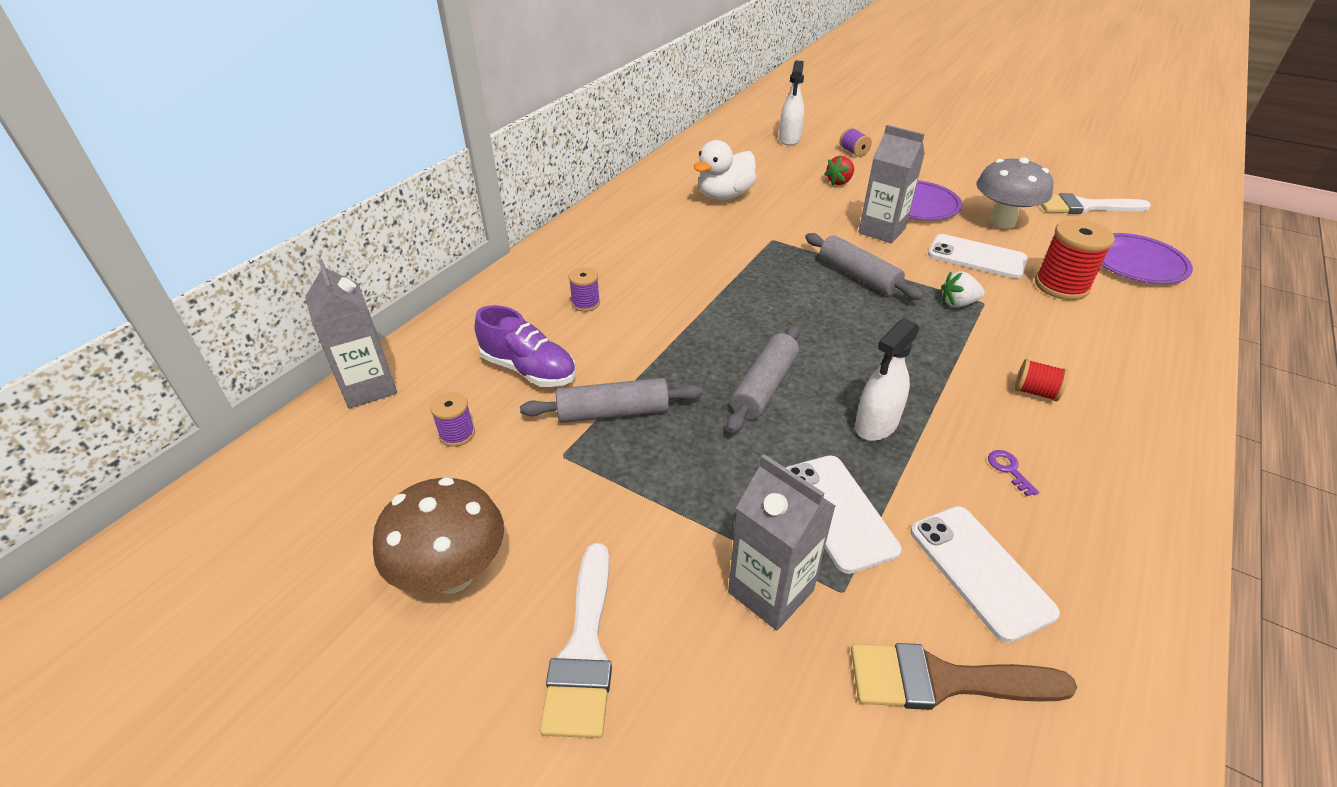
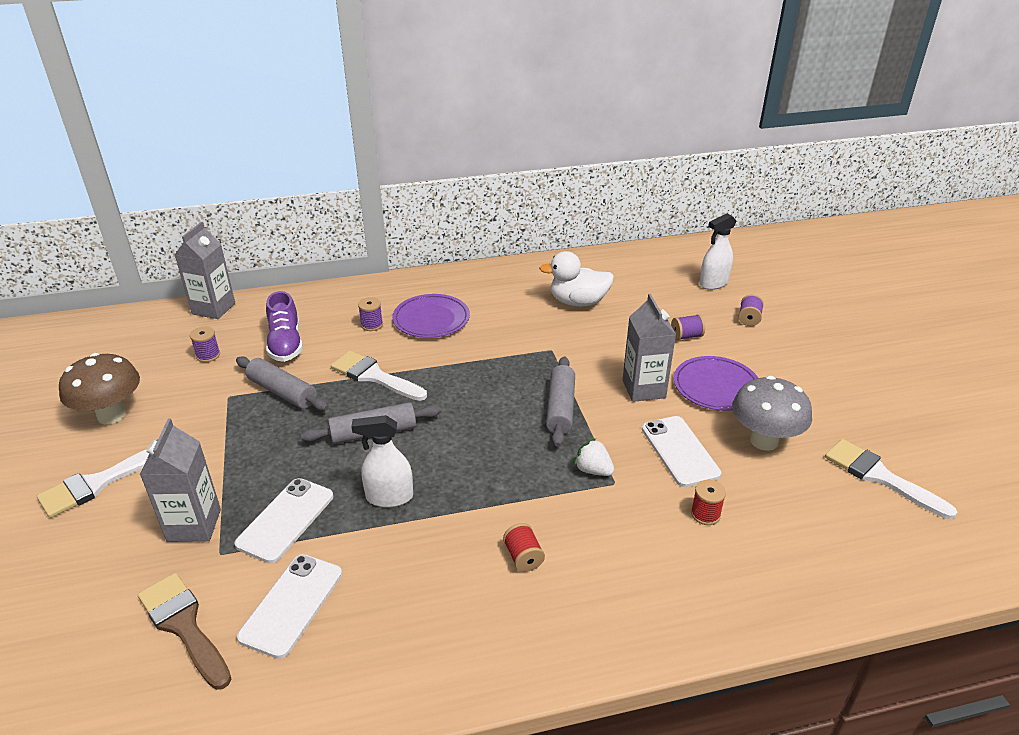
camera: 45 degrees right, 5 degrees down
red strawberry [824,156,854,186] -> purple spool [671,314,705,340]
purple key [988,450,1039,496] -> none
red spool [1035,219,1115,300] -> red spool [691,480,726,525], size x0.54
purple plate [1101,233,1193,284] -> purple plate moved to [392,294,470,338]
none -> white brush [331,351,427,401]

